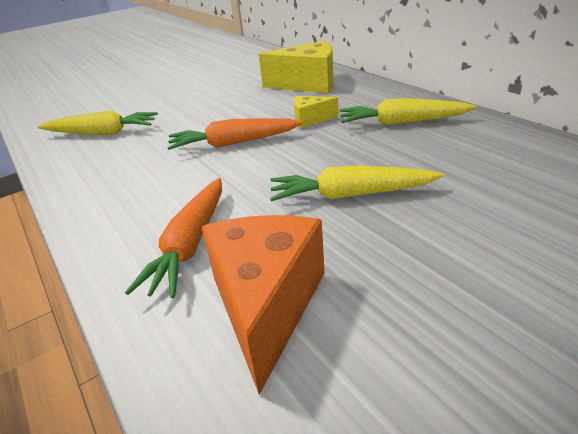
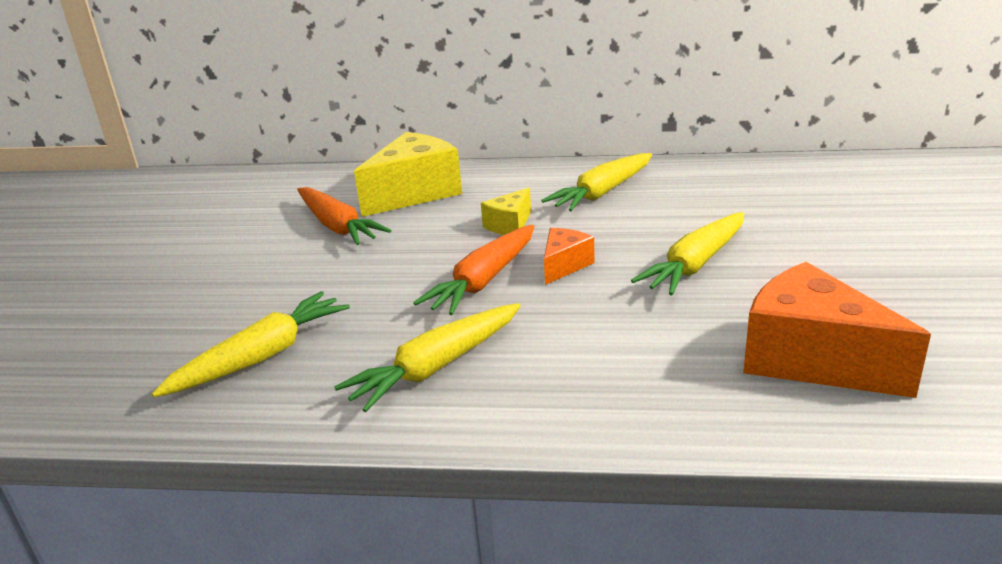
camera: 50 degrees left, 5 degrees down
orange carrot [125,178,222,298] -> orange carrot moved to [297,187,392,245]
none -> yellow carrot [334,303,521,412]
none -> orange cheese [544,228,595,285]

